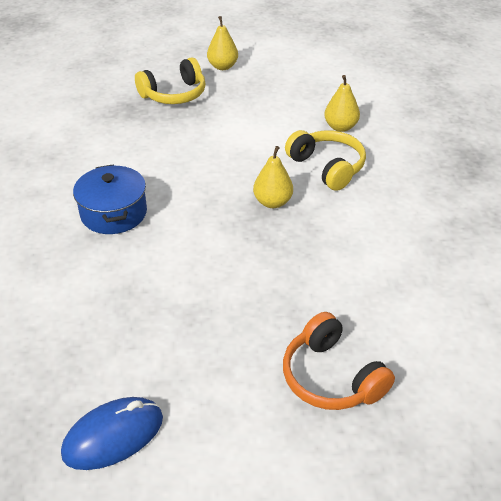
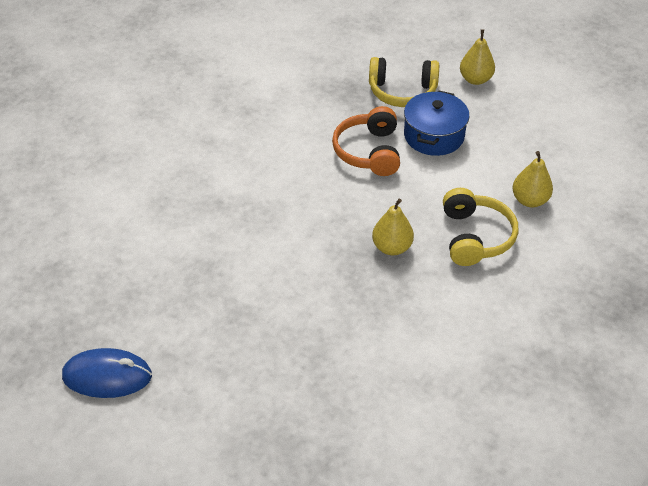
camera: 35 degrees right, 5 degrees up
blue pot [73,164,147,234] -> blue pot moved to [404,90,469,156]
orange headphones [283,312,395,410] -> orange headphones moved to [332,106,400,176]

